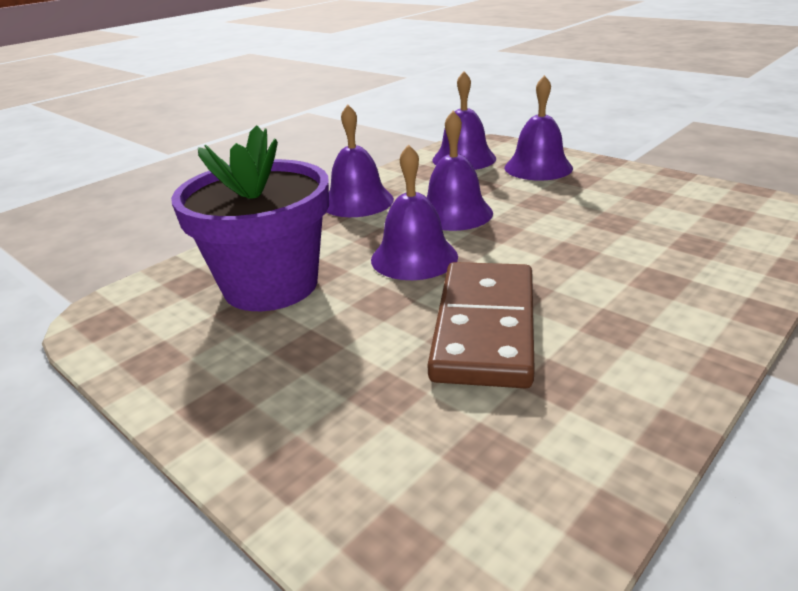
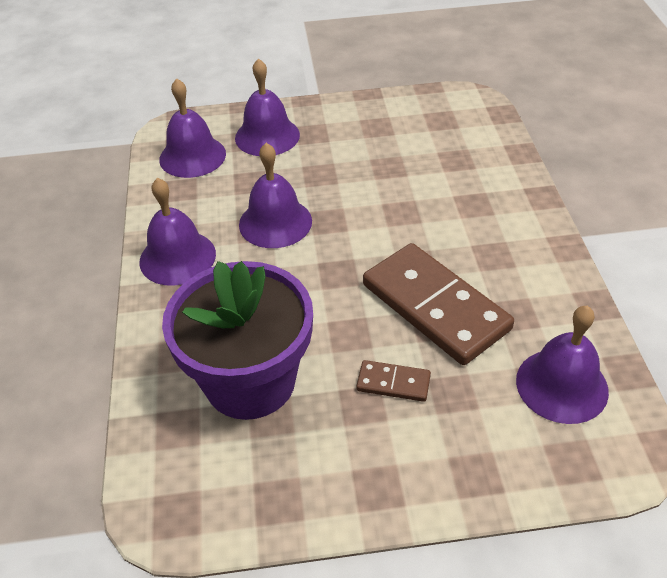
camera: 50 degrees left, 15 degrees up
purple bell [371,144,458,280] -> purple bell moved to [516,306,609,424]
none -> brown domino [356,360,431,402]

